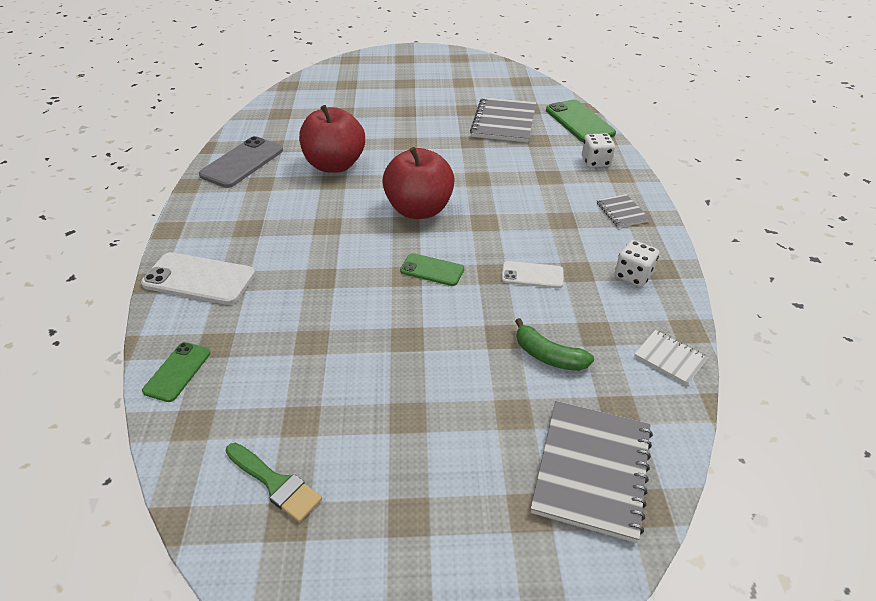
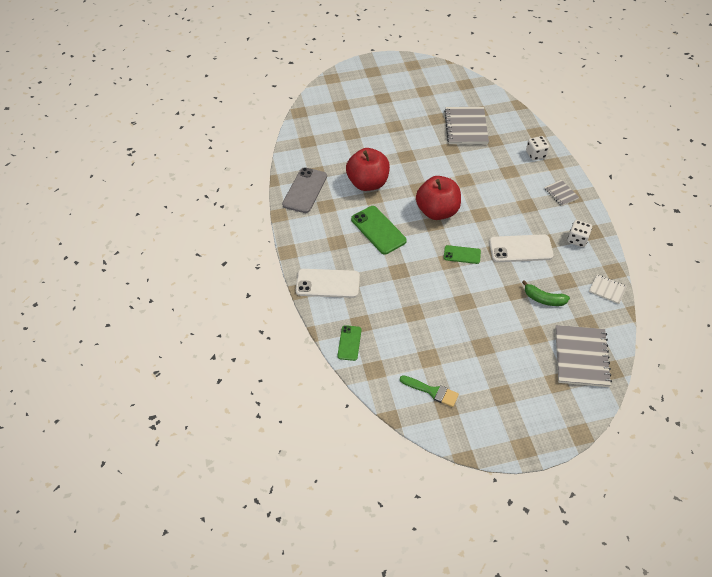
camera: 10 degrees left, 10 degrees up
white phone [501,261,564,288] -> white phone [489,234,554,262], size x1.69
green phone [546,99,616,142] -> green phone moved to [351,206,407,254]

